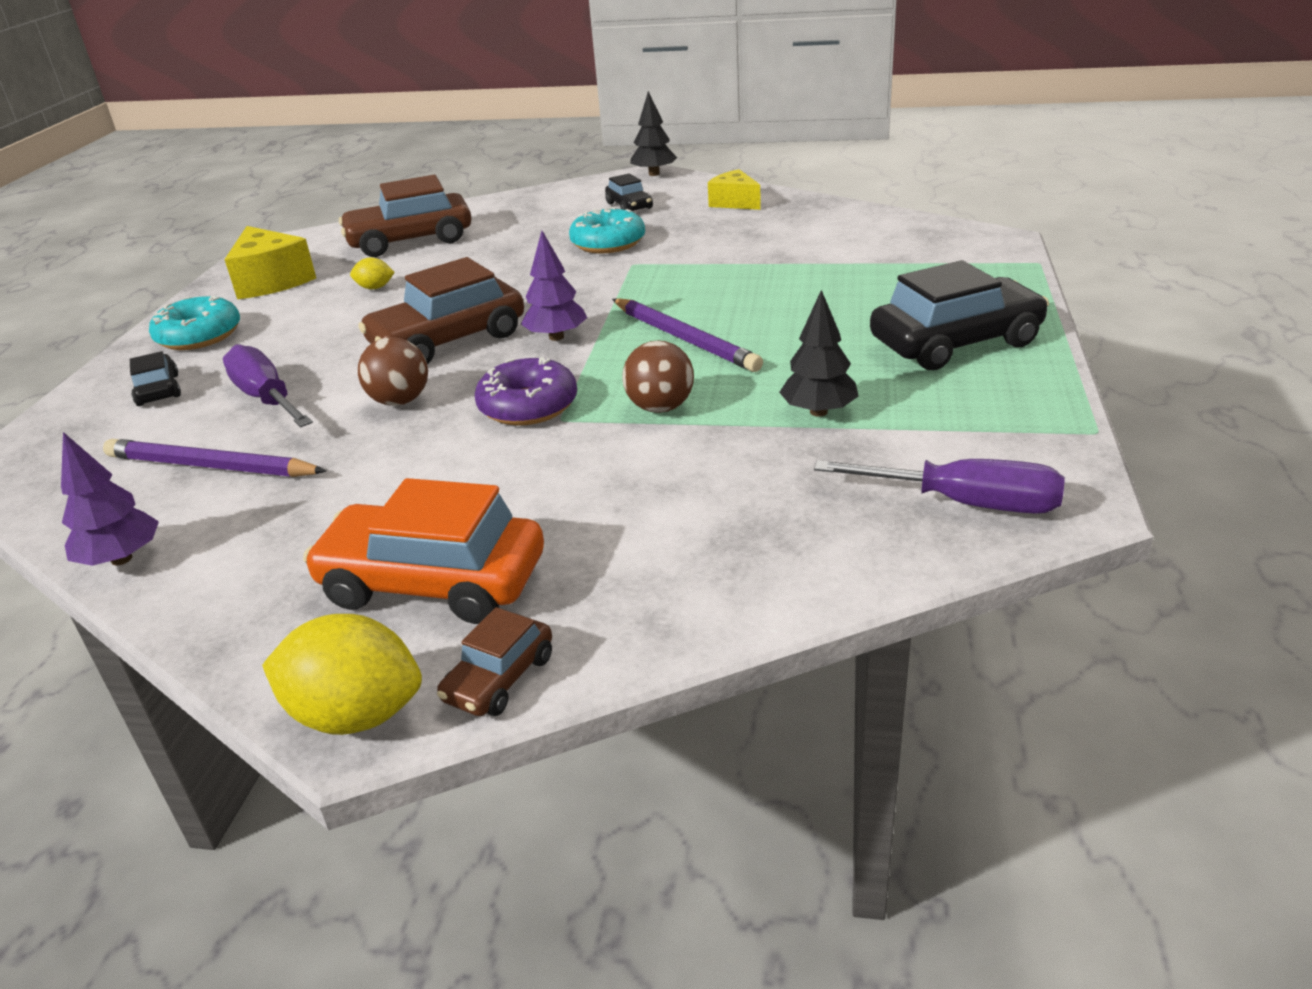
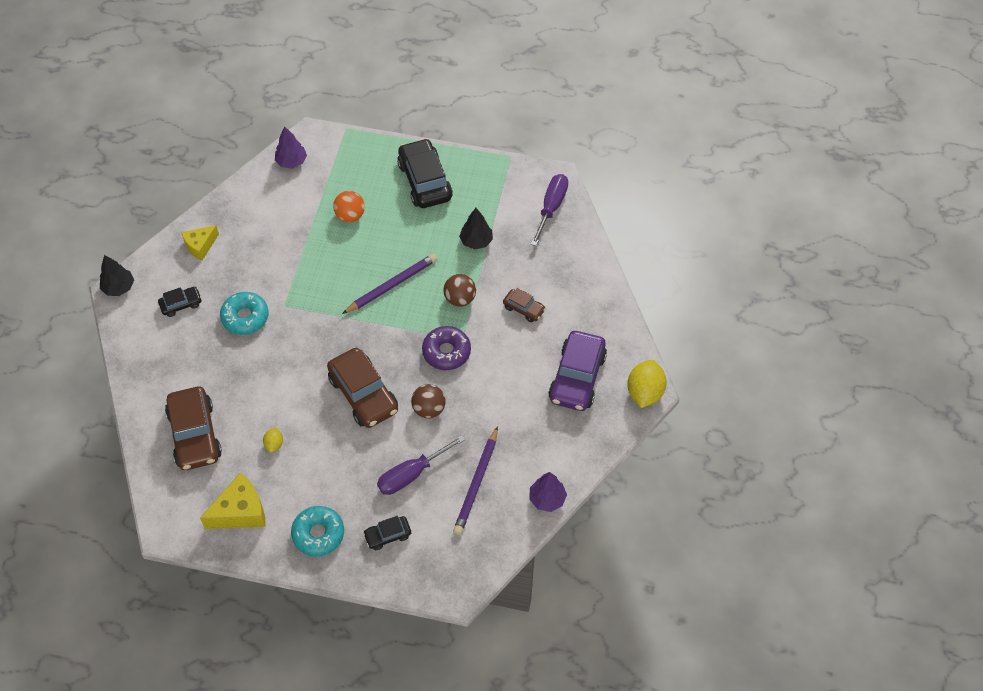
camera: 90 degrees left, 25 degrees up
orange car [303,478,544,624] -> purple car [548,331,607,411]
brown car [437,607,552,716] -> brown car moved to [503,288,546,322]
purple tree [521,231,587,341] -> purple tree moved to [275,126,307,169]
none -> orange ball [333,191,365,222]

